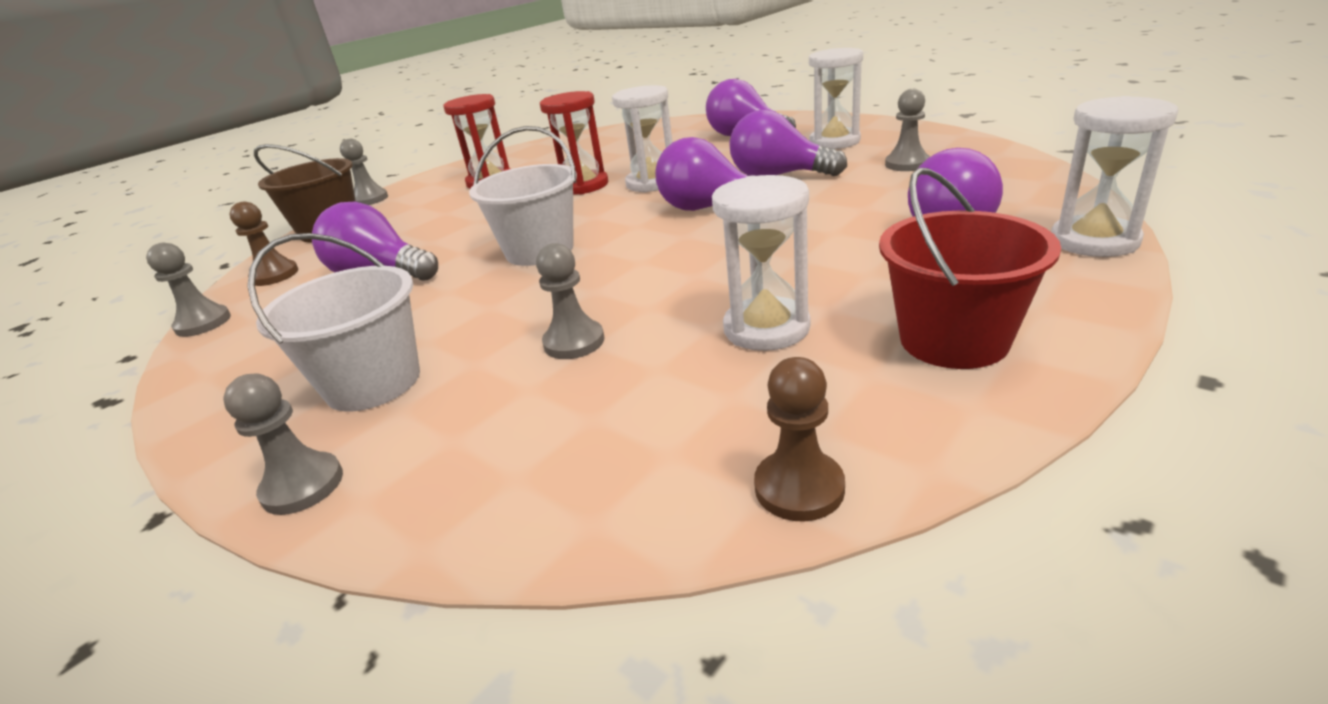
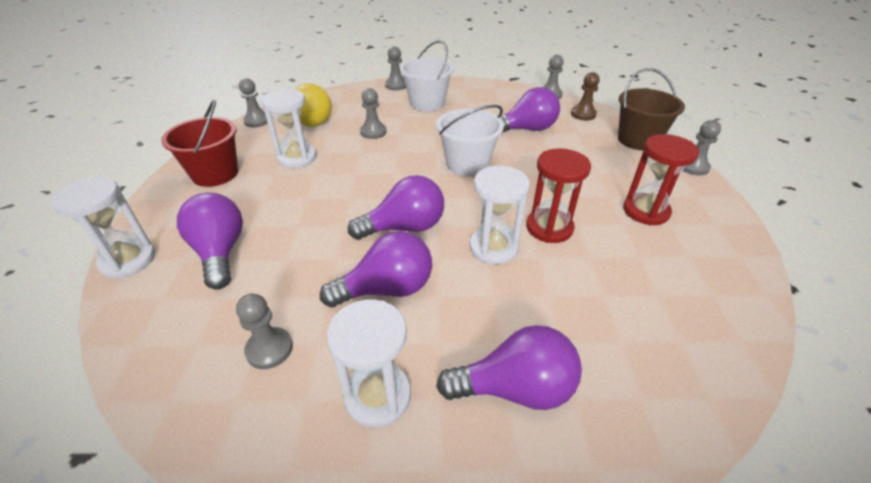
camera: 135 degrees right, 10 degrees up
brown pawn [754,357,845,522] -> grey pawn [239,78,268,128]
none -> yellow light bulb [295,83,332,127]

